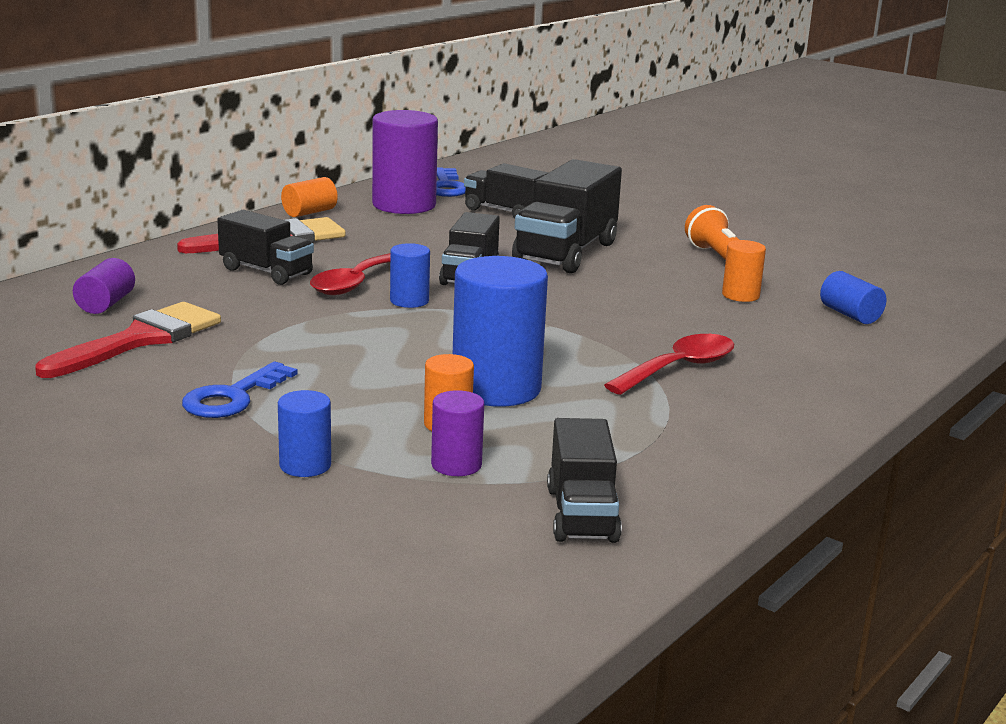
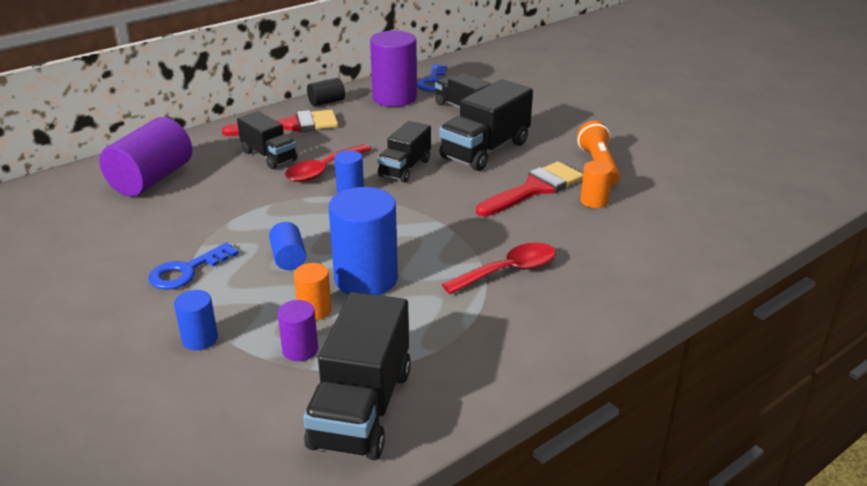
camera: 15 degrees right, 10 degrees up
red brush [35,302,221,378] -> red brush moved to [476,161,583,217]
purple cylinder [73,258,135,314] -> purple cylinder [99,117,192,196], size x1.99
orange cylinder [281,177,338,217] -> black cylinder [307,78,345,106]
black truck [547,418,622,543] -> black truck [303,292,411,460], size x1.59
blue cylinder [820,271,886,324] -> blue cylinder moved to [269,222,306,270]

